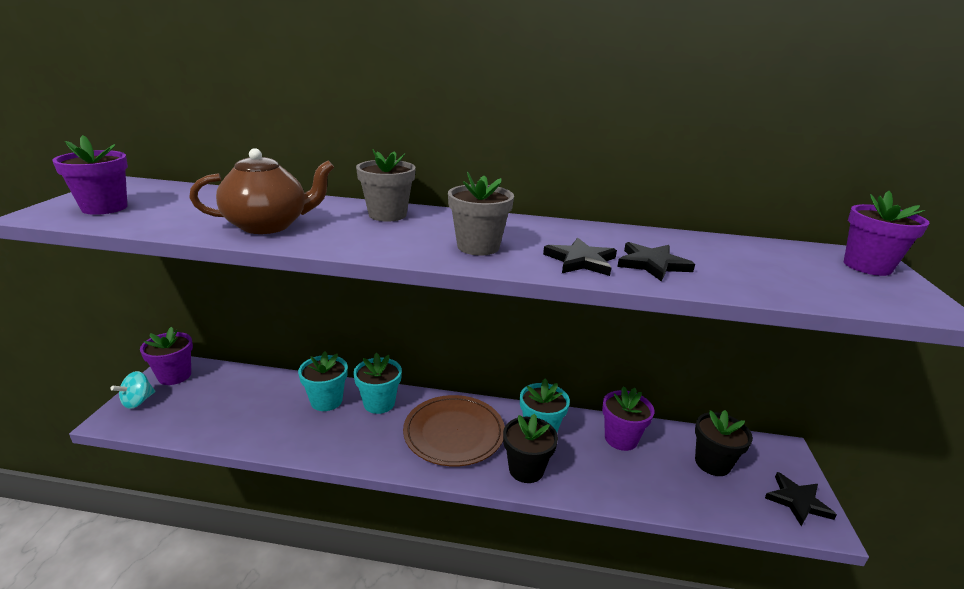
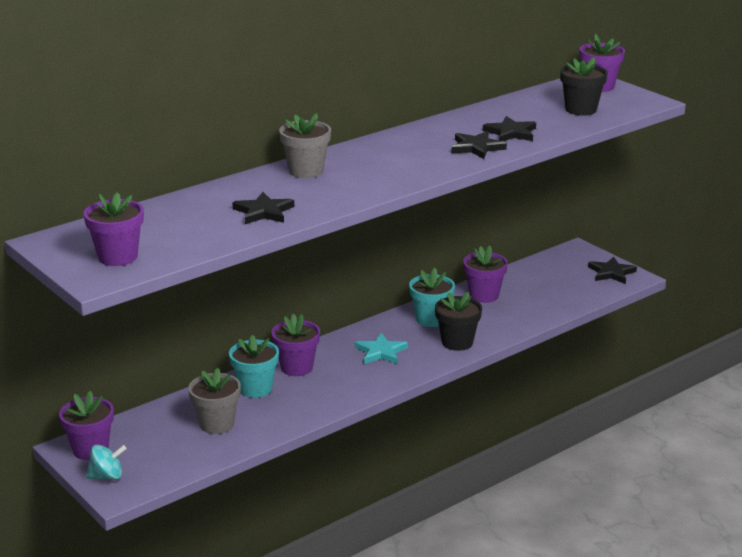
camera: 45 degrees left, 0 degrees up
turquoise spinning top [111,371,155,409] -> turquoise spinning top turned 90 degrees counterclockwise [86,445,127,480]
brown teapot [189,148,334,234] -> black star [232,192,294,224]
turquoise flower pot [353,353,402,414] -> purple flower pot [271,314,320,376]
brown plate [403,395,505,467] -> turquoise star [355,333,408,364]
grey flower pot [448,172,514,256] -> grey flower pot moved to [188,368,241,434]
black flower pot [695,410,753,476] -> black flower pot moved to [560,57,608,116]

